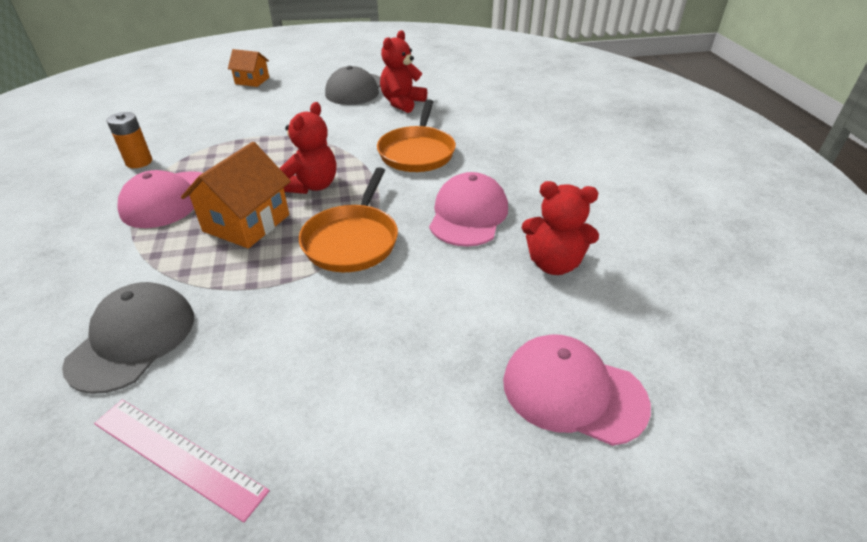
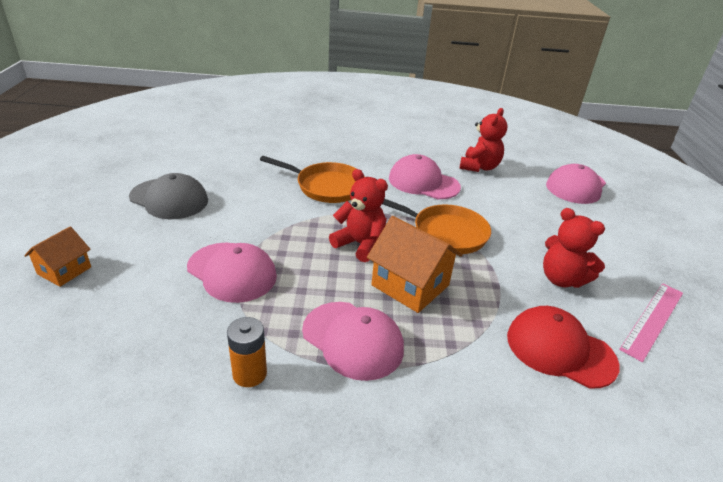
camera: 80 degrees left, 5 degrees down
grey cap [62,282,194,394] -> red cap [507,306,620,389]
red teddy bear [380,30,427,113] -> red teddy bear moved to [543,208,605,288]
none -> pink cap [187,243,277,303]

